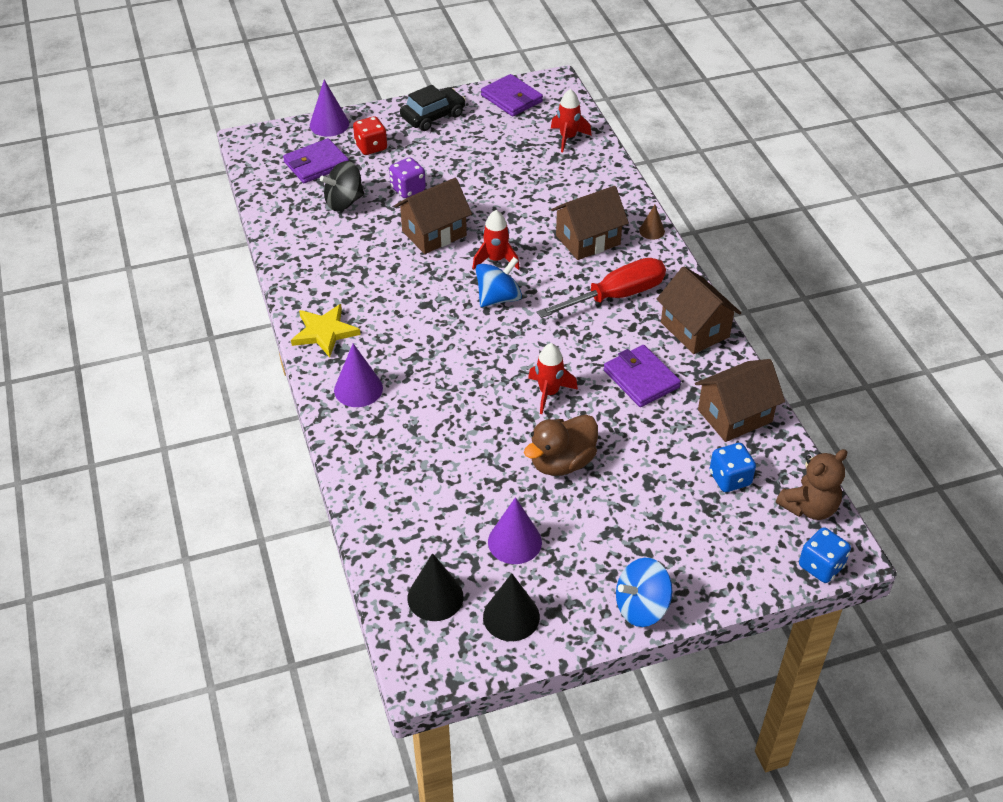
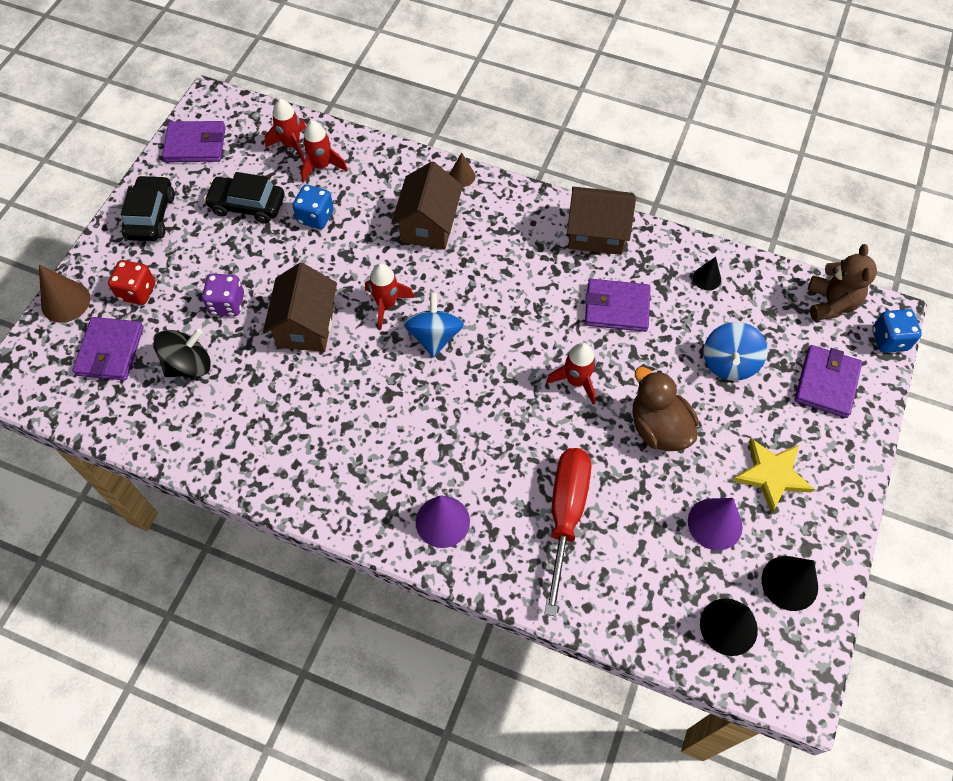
camera: 50 degrees left, 15 degrees up
yellow star [291,304,361,358] -> yellow star moved to [733,438,814,513]
purple cone [310,80,349,137] -> brown cone [39,265,90,323]
black spinning top [320,161,364,211] -> black spinning top turned 135 degrees counterclockwise [154,329,211,377]
brown duck [524,414,598,476] -> brown duck turned 150 degrees clockwise [633,367,698,451]
red screwdriver [537,258,666,318] -> red screwdriver moved to [544,448,591,617]
blue spinning top [616,558,672,627] -> blue spinning top moved to [703,322,768,381]
brown house [695,359,785,442] -> black cone [693,257,721,291]
blue dice [709,443,756,492] -> blue dice moved to [293,185,334,229]
none -> black car [204,172,284,224]
none -> red rocket [301,120,348,183]
none -> purple wallet [795,345,862,418]

